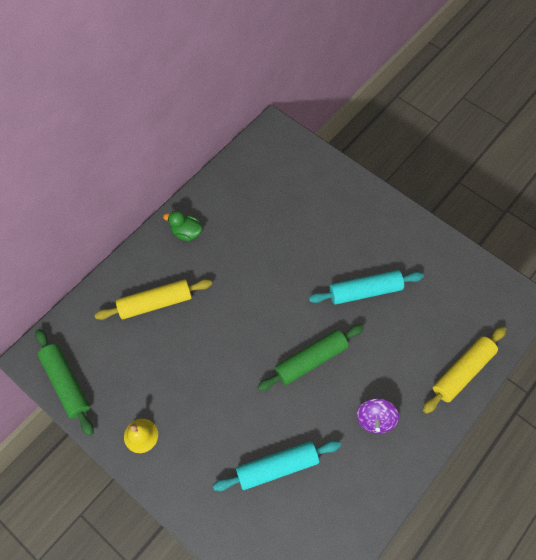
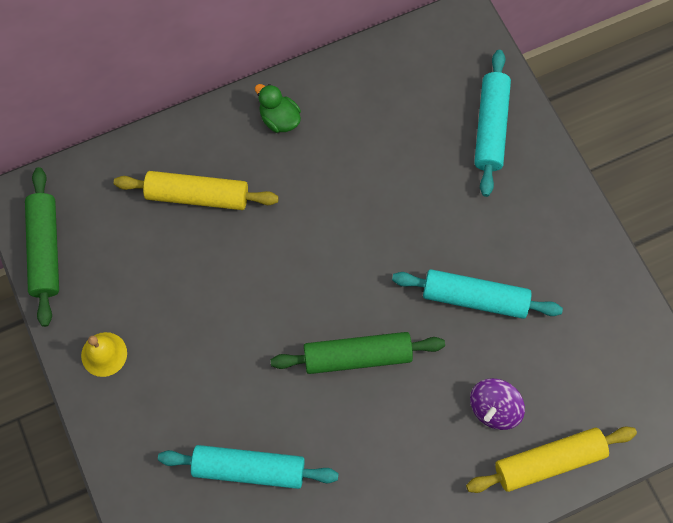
camera: 25 degrees right, 5 degrees up
purple spinning top [357,398,399,434] -> purple spinning top moved to [470,378,525,430]
none -> turquoise rolling pin [474,50,511,197]

